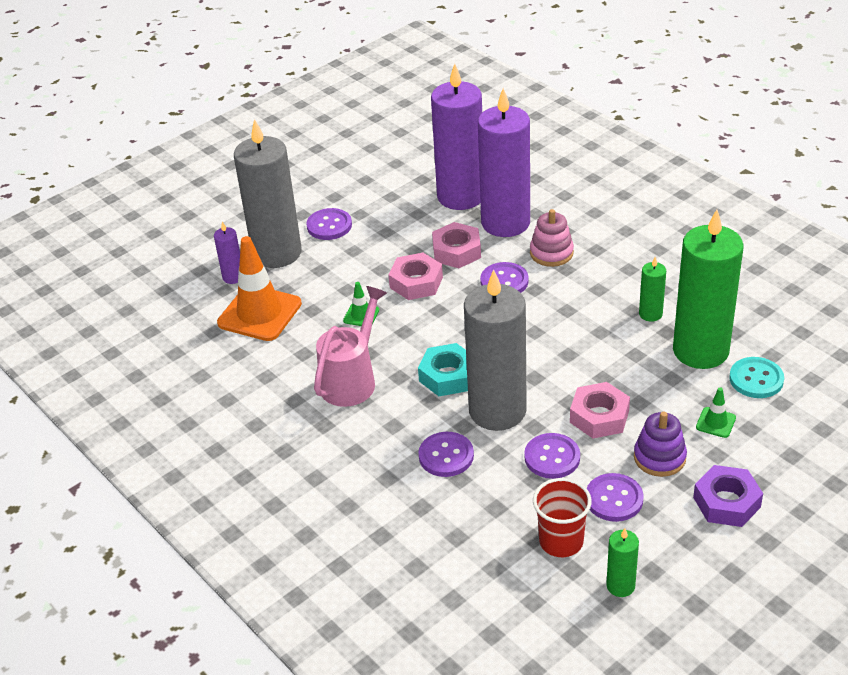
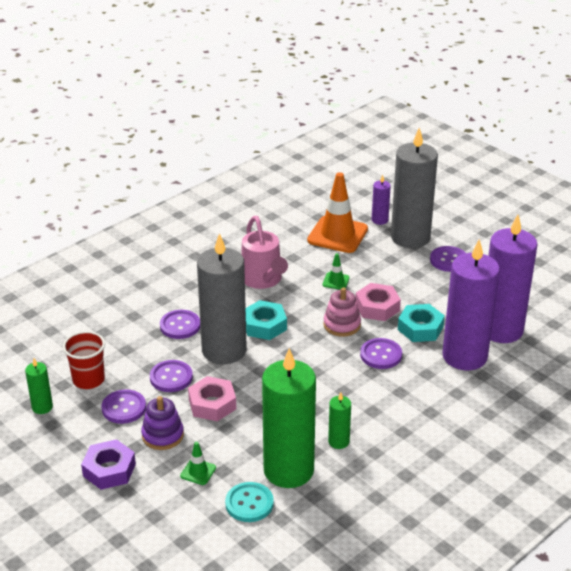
camera: 85 degrees right, 5 degrees down
pink watering can [314,286,387,407] -> pink watering can turned 45 degrees clockwise [241,216,288,289]
pink nut [432,222,481,268] -> turquoise nut [398,304,445,342]
pink stacking toy [530,209,574,267] -> pink stacking toy moved to [323,287,361,337]

